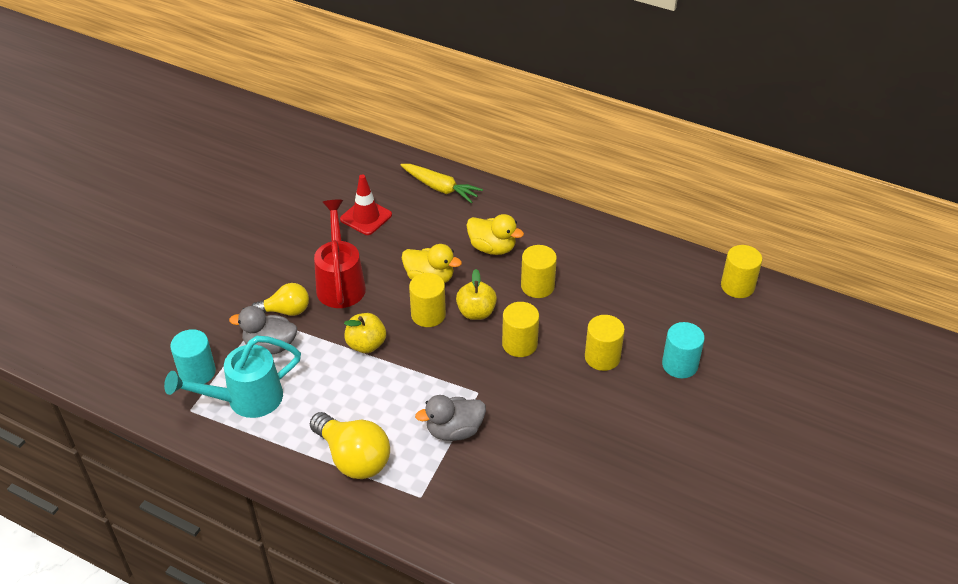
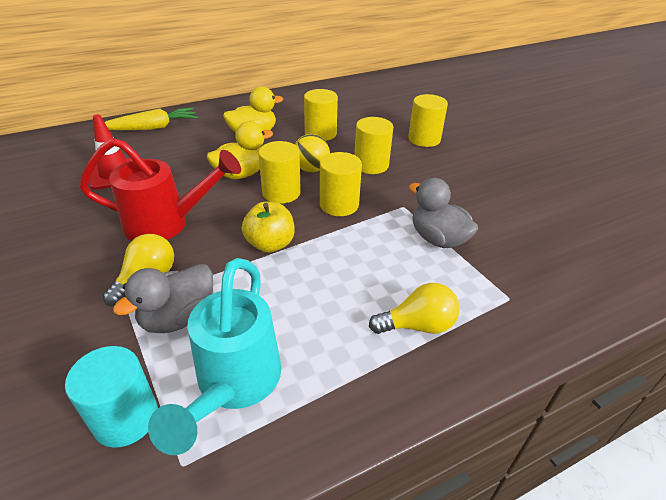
camera: 55 degrees left, 5 degrees down
yellow light bulb [310,412,390,479] -> yellow light bulb [369,283,460,334], size x0.64
red watering can [314,200,366,308] -> red watering can turned 150 degrees clockwise [80,138,241,241]
grey duck [415,395,486,441] -> grey duck turned 120 degrees clockwise [409,178,478,248]
yellow apple [456,269,497,320] -> yellow ball [295,134,330,172]
turquoise cylinder [662,322,705,378] -> none
yellow cylinder [721,245,762,298] -> yellow cylinder moved to [320,152,362,216]

